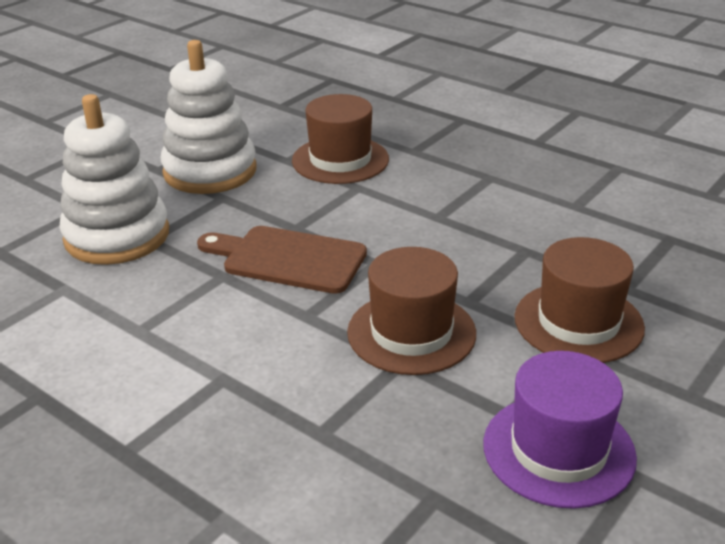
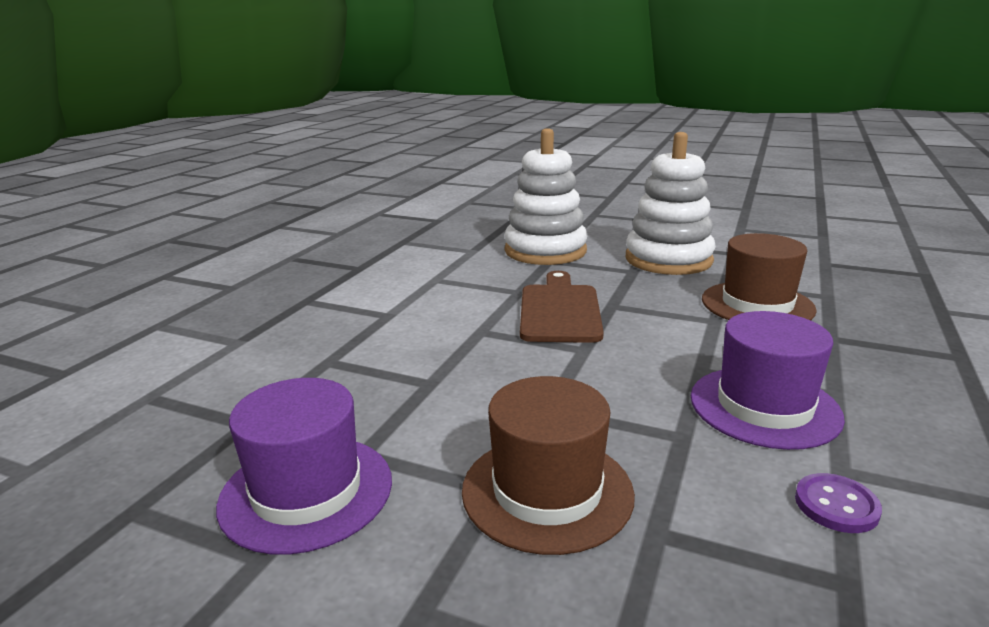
camera: 75 degrees right, 10 degrees down
brown hat [347,247,476,375] -> none
none -> purple hat [691,311,845,450]
none -> purple button [795,473,882,533]

